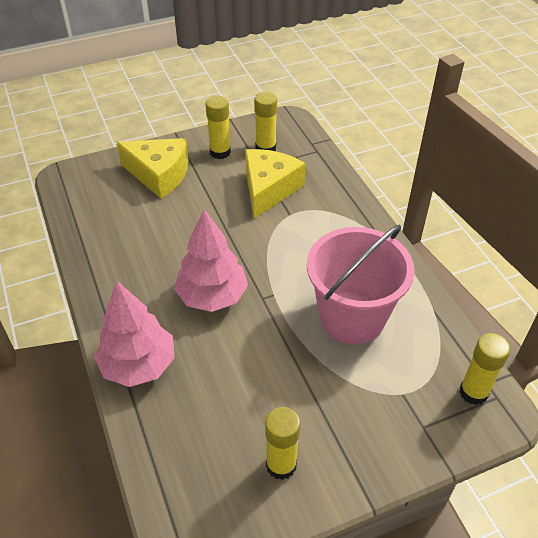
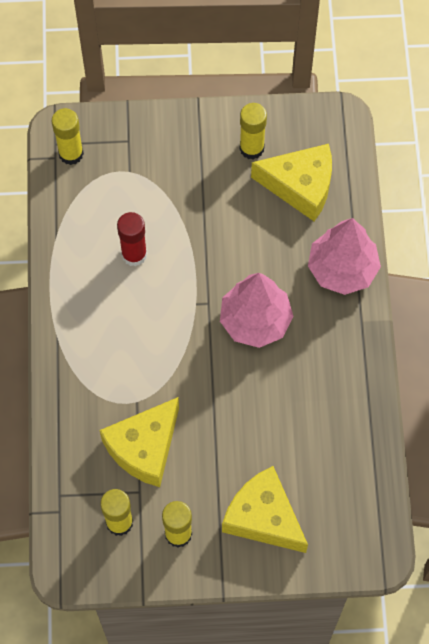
camera: 160 degrees left, 20 degrees up
pink bucket [307,224,415,344] -> red glue stick [117,212,147,266]
none -> yellow cheese [251,144,332,221]

